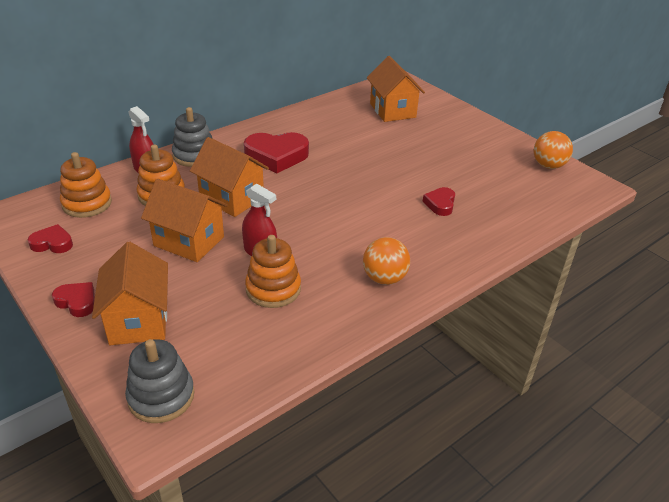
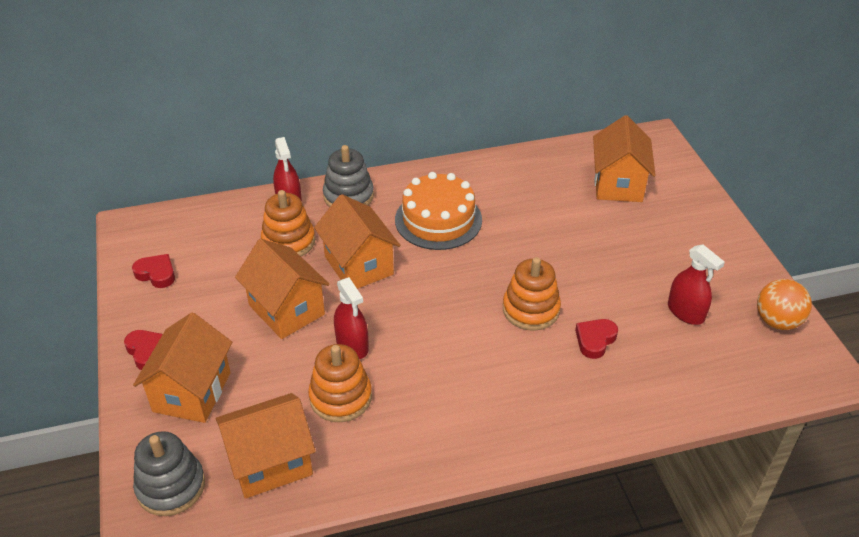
camera: 25 degrees right, 5 degrees up
orange stacking toy [60,152,112,218] -> orange stacking toy moved to [503,257,561,331]
red heart [244,132,309,173] -> orange cake [395,172,482,250]
orange ball [363,237,410,285] -> none
none -> orange house [216,393,316,499]
none -> red spray bottle [668,244,725,325]

